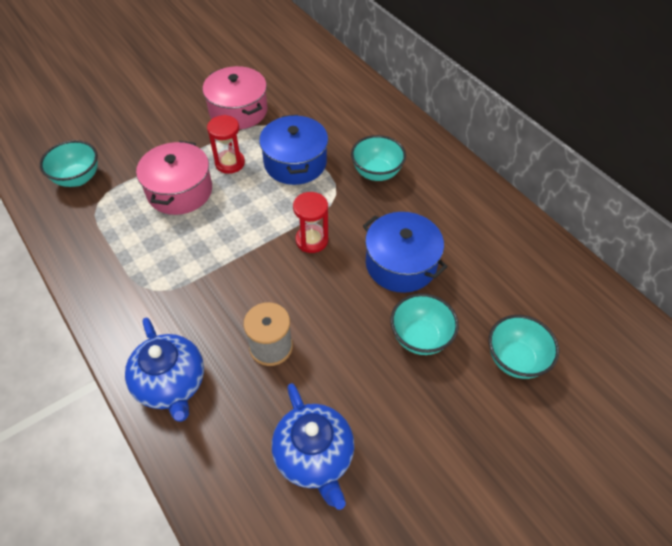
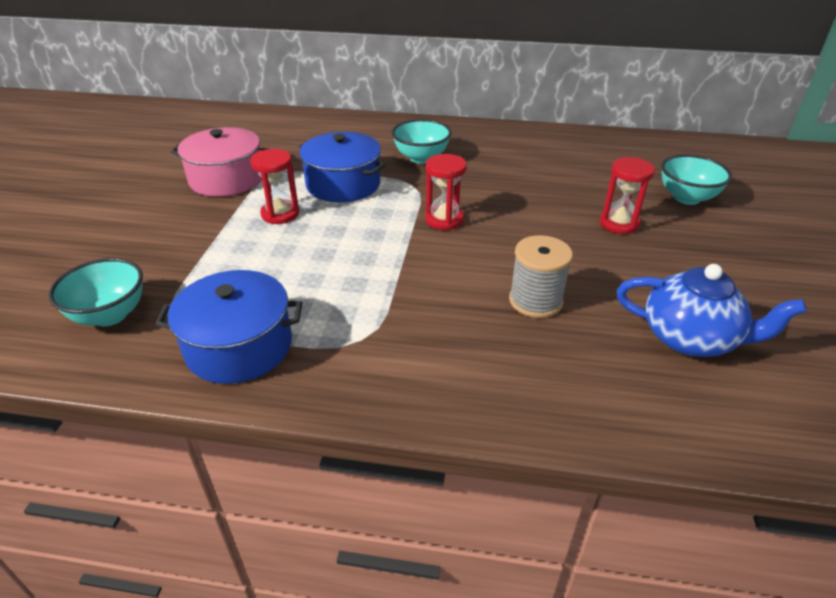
camera: 45 degrees left, 15 degrees down
blue teapot [125,317,204,422] -> none
pink pot [136,141,212,215] -> none
blue pot [363,212,448,293] -> blue pot moved to [156,270,302,384]
turquoise bowl [391,293,459,355] -> red hourglass [600,157,655,234]

